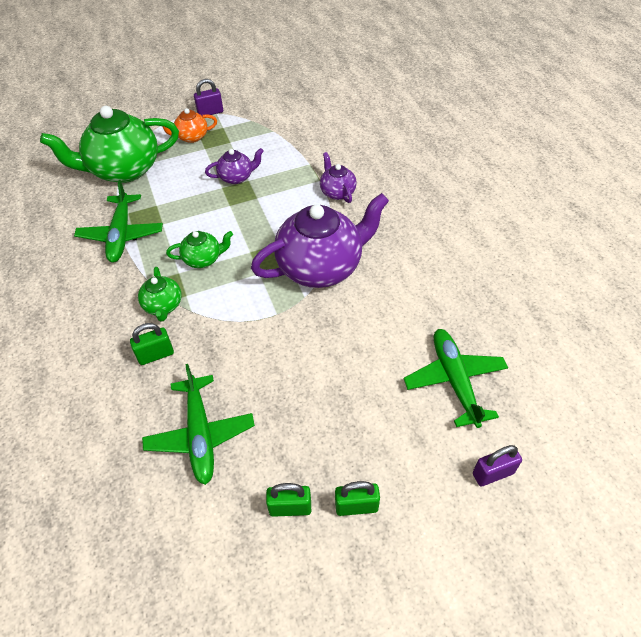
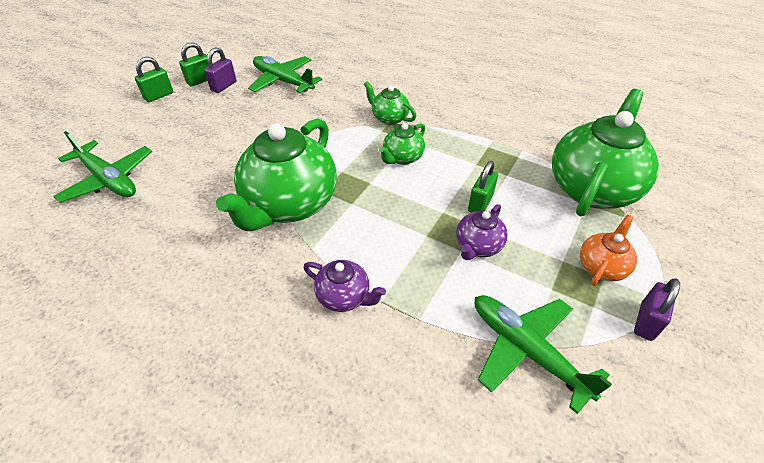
camera: 140 degrees right, 5 degrees down
green plane [74,180,163,263] -> green plane moved to [475,295,612,414]
green padlock [130,323,174,365] -> green padlock moved to [468,161,498,213]
purple teapot [251,193,389,288] -> green teapot [216,118,337,231]
purple padlock [473,445,522,487] -> purple padlock moved to [204,47,236,93]

